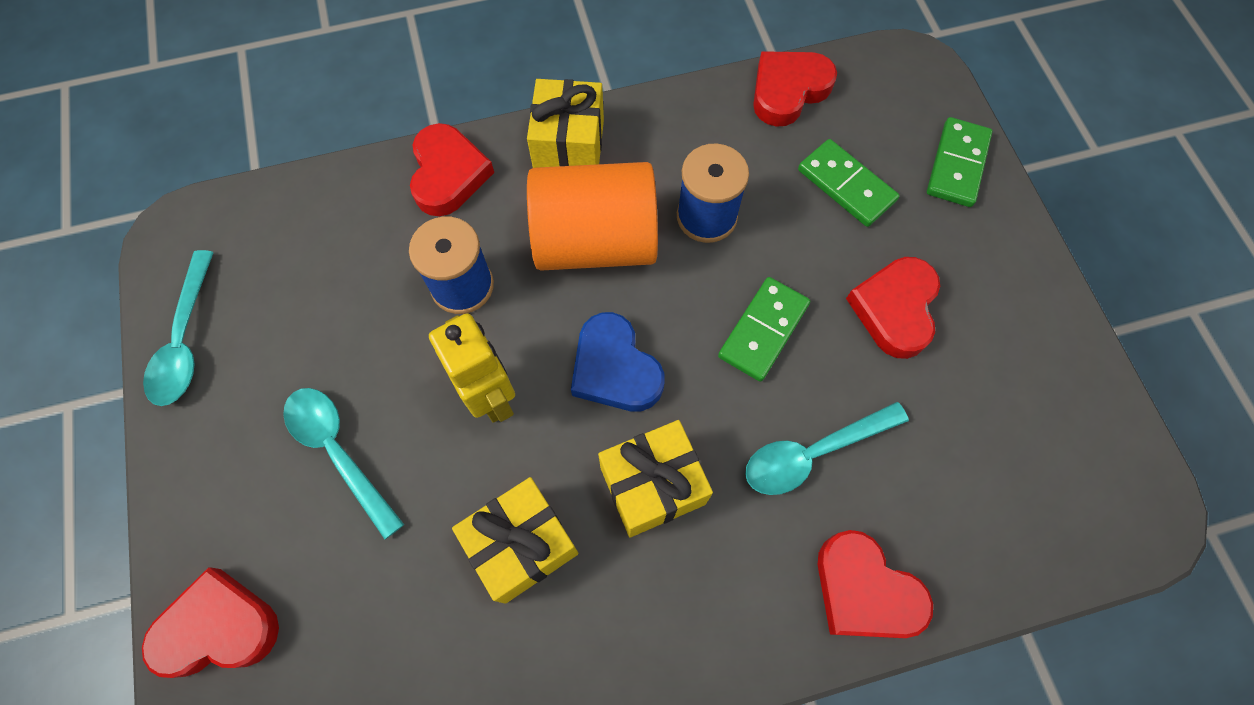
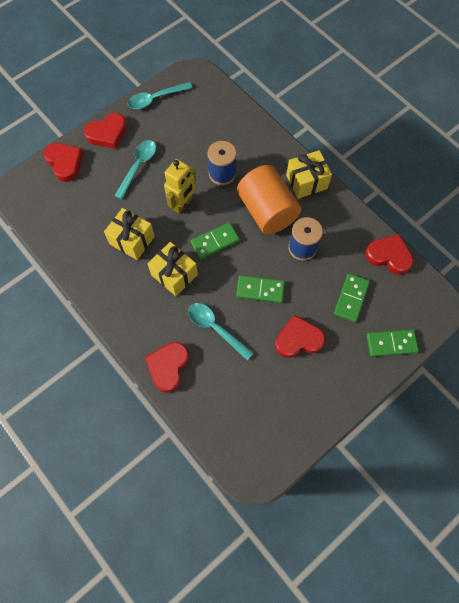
camera: 65 degrees right, 0 degrees up
red heart [410,123,494,216] -> red heart moved to [84,113,127,149]
blue heart [571,312,664,411] -> green domino [191,222,240,259]

